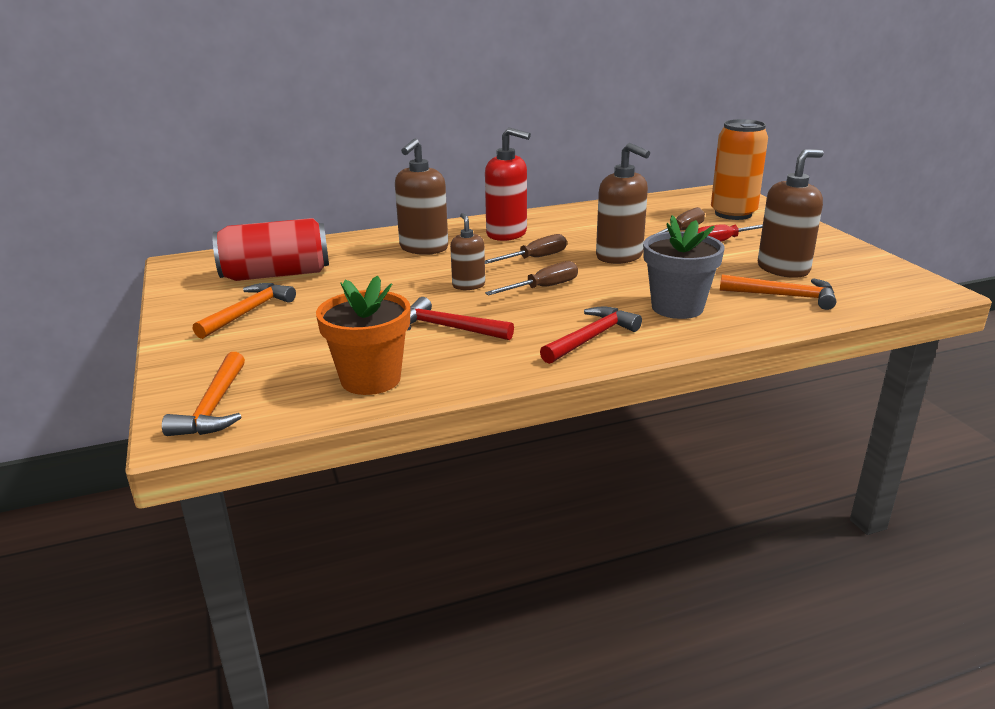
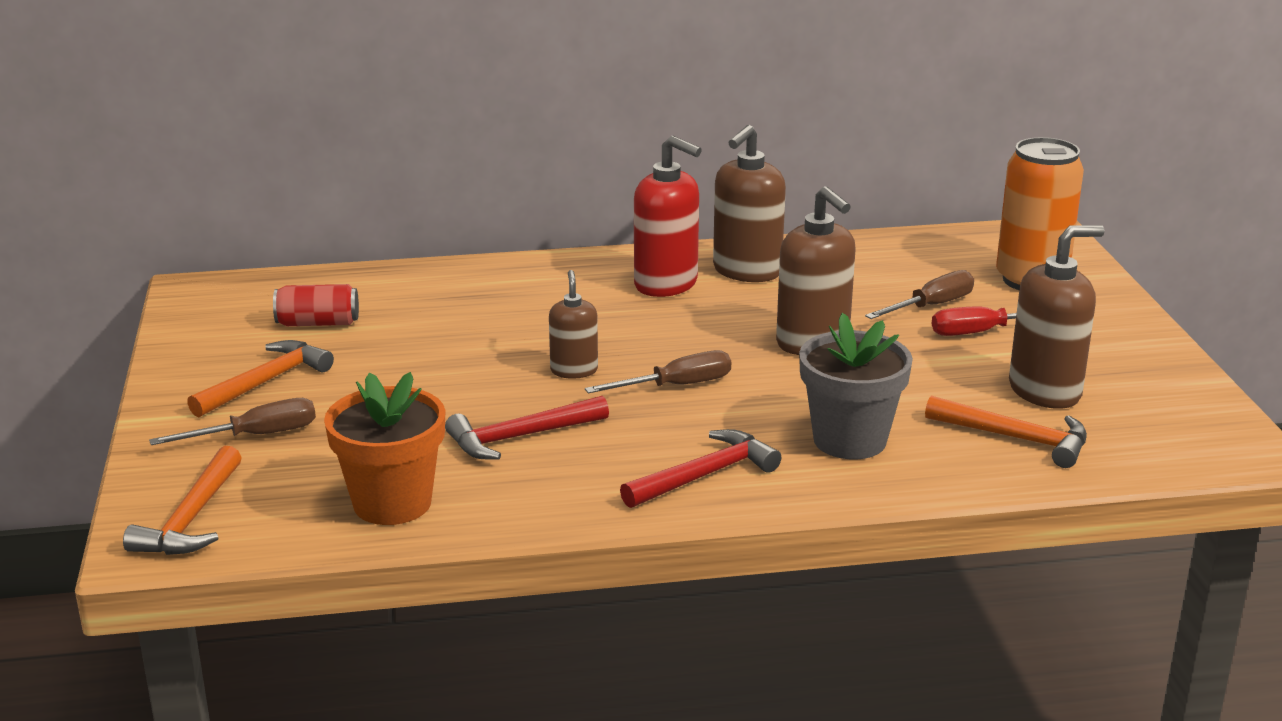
camera: 10 degrees right, 0 degrees up
red can [212,218,329,281] -> red can [273,284,359,326], size x0.54
brown soap dispenser [395,139,448,255] -> brown soap dispenser moved to [713,125,786,282]
red hammer [407,297,514,340] -> red hammer turned 60 degrees counterclockwise [445,396,609,460]
brown screwdriver [485,234,567,264] -> brown screwdriver moved to [149,398,316,445]

